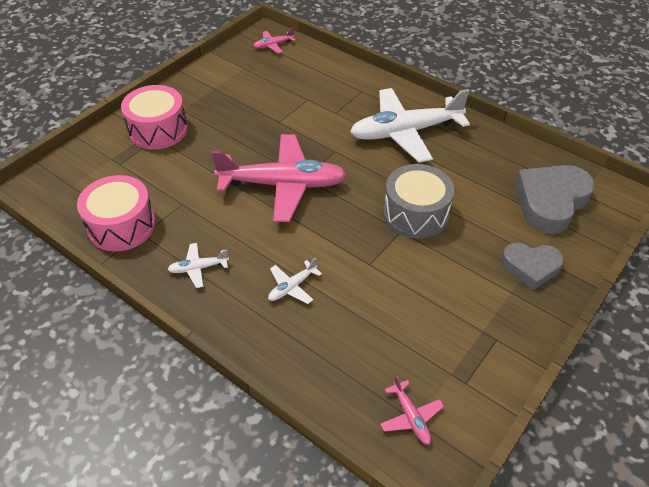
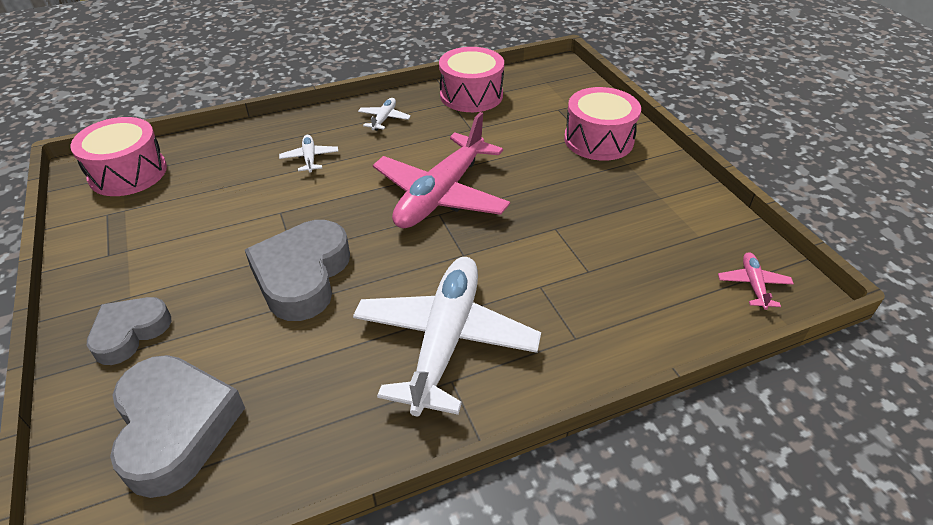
camera: 120 degrees right, 5 degrees down
pink plane [380,375,444,445] -> pink drum [71,117,167,196]
grey drum [383,164,454,239] -> grey heart [245,220,350,321]

